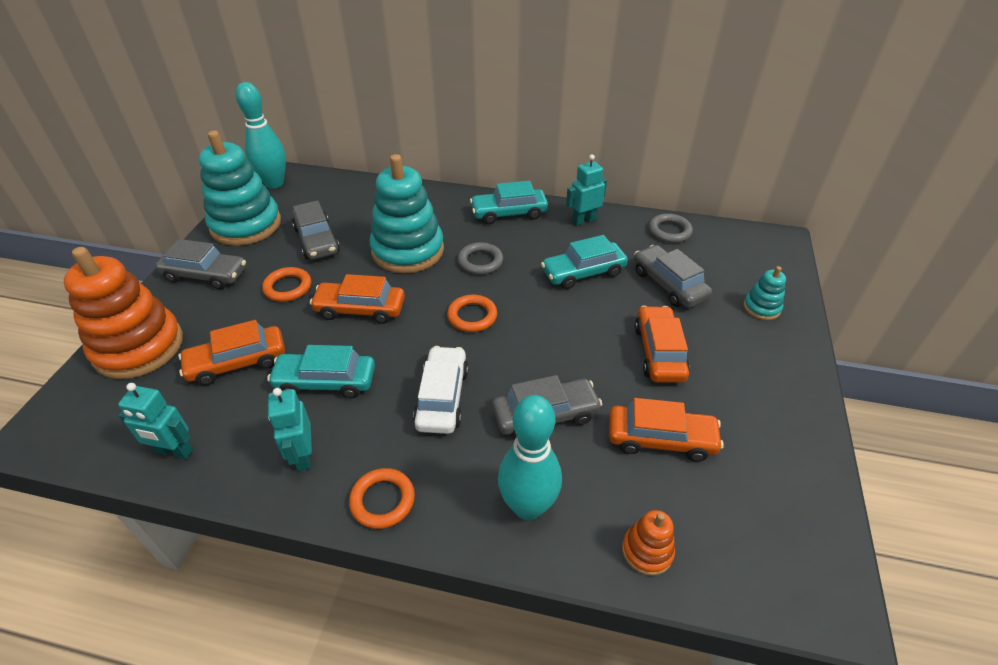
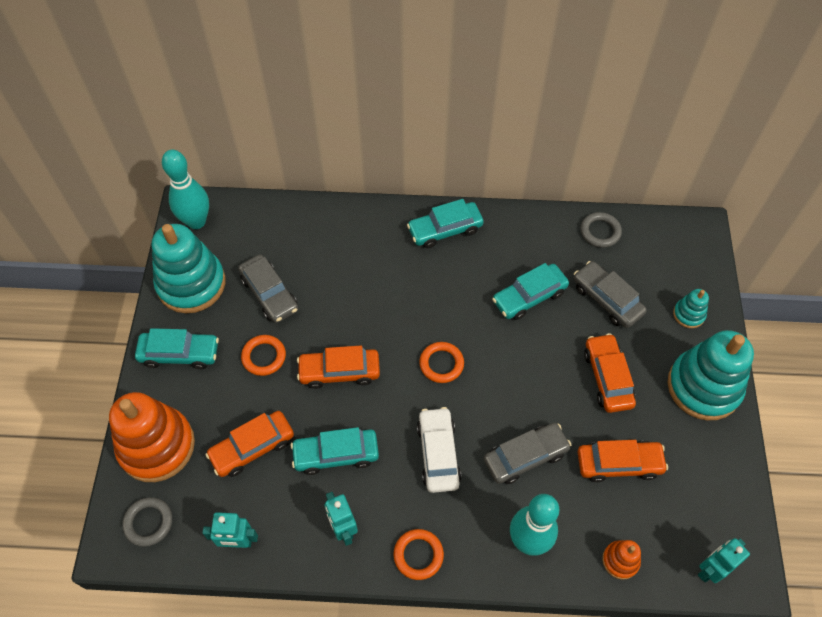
camera: 10 degrees left, 15 degrees up
grey car [155,239,246,289] -> turquoise car [135,328,219,369]
turquoise stacking toy [370,154,444,273] -> turquoise stacking toy moved to [668,330,754,420]
grey ring [458,242,503,275] -> grey ring moved to [122,497,172,547]
turquoise robot [566,154,607,226] -> turquoise robot moved to [698,538,750,583]

